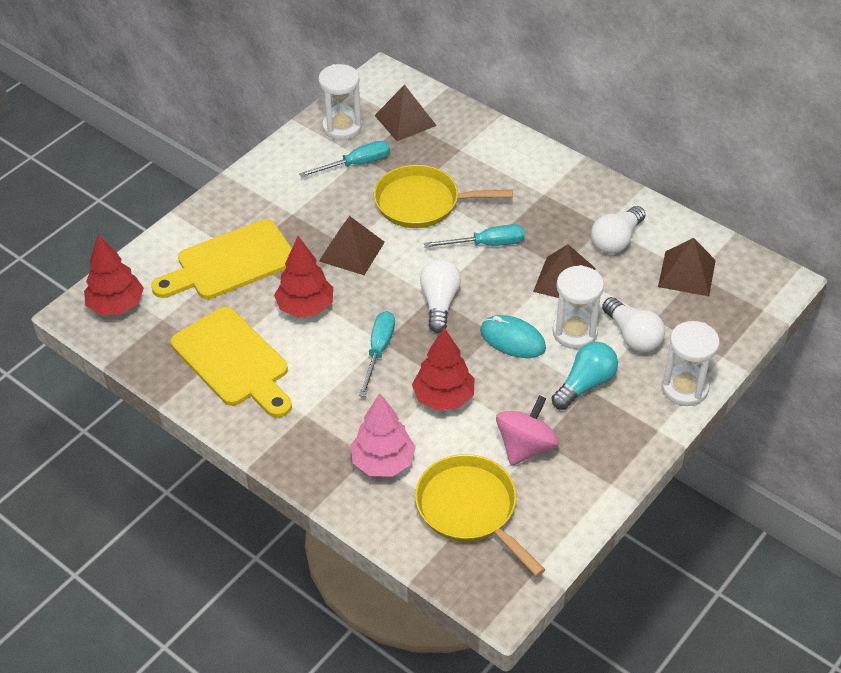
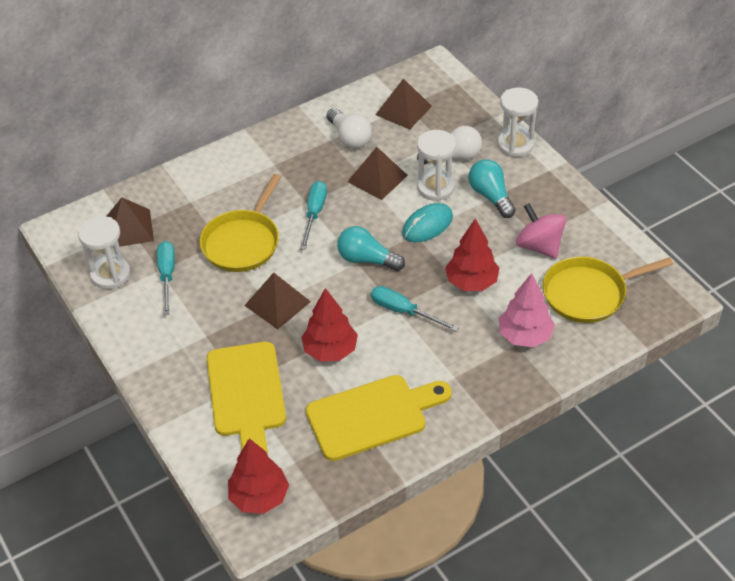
camera: 70 degrees left, 0 degrees up
white light bulb [420,259,461,333] -> turquoise light bulb [337,226,405,271]

